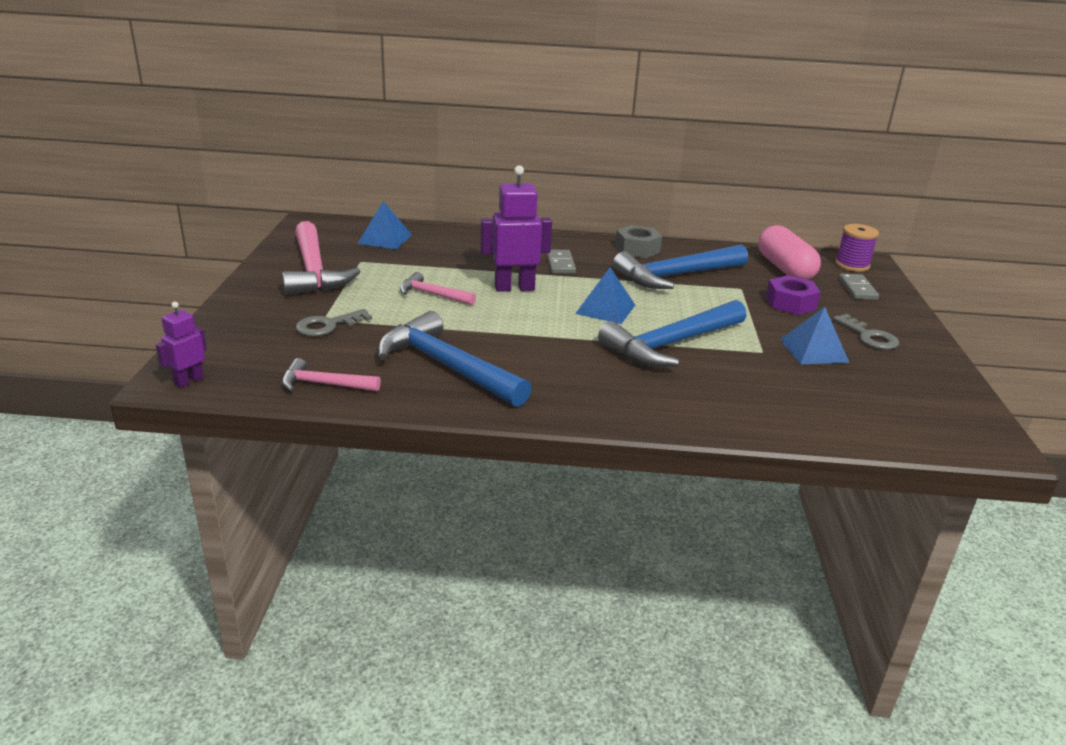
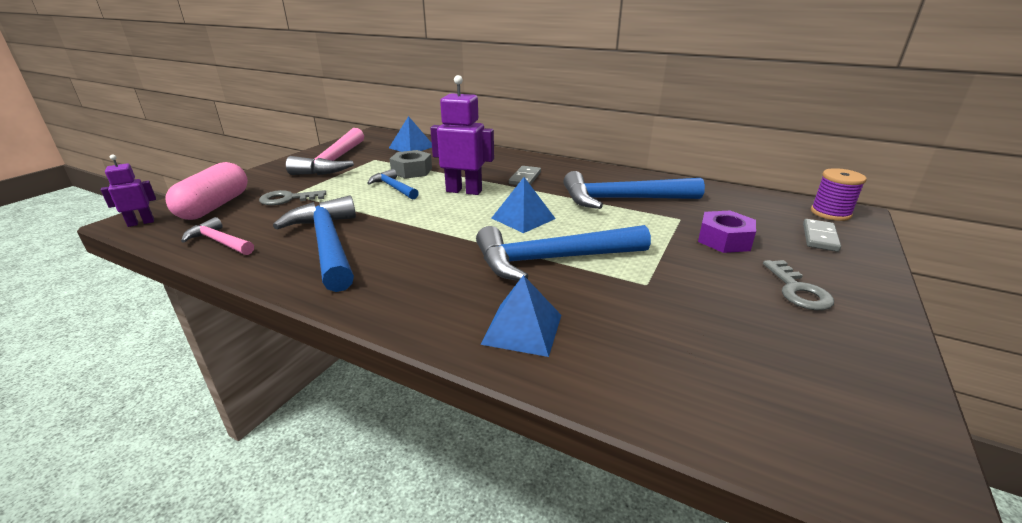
camera: 25 degrees right, 0 degrees up
pink hammer [400,272,476,305] -> blue hammer [367,169,419,199]
grey nut [615,225,662,258] -> grey nut moved to [390,150,432,179]
pink capsule [758,225,821,280] -> pink capsule moved to [165,162,248,220]
blue pyramid [780,307,850,364] -> blue pyramid moved to [480,275,561,357]

